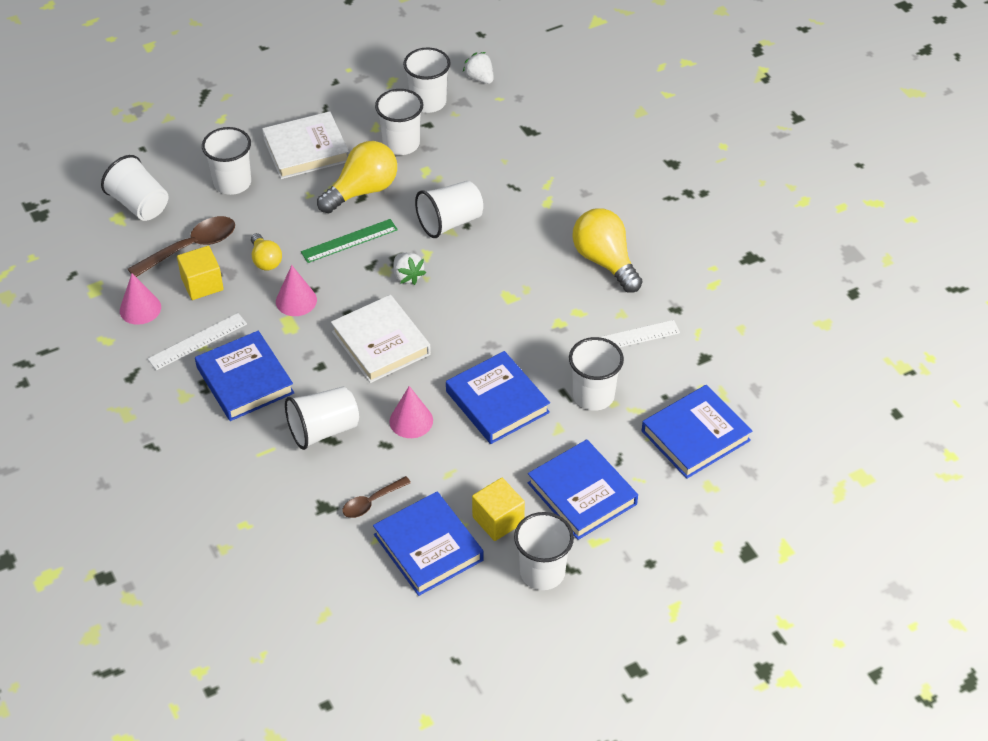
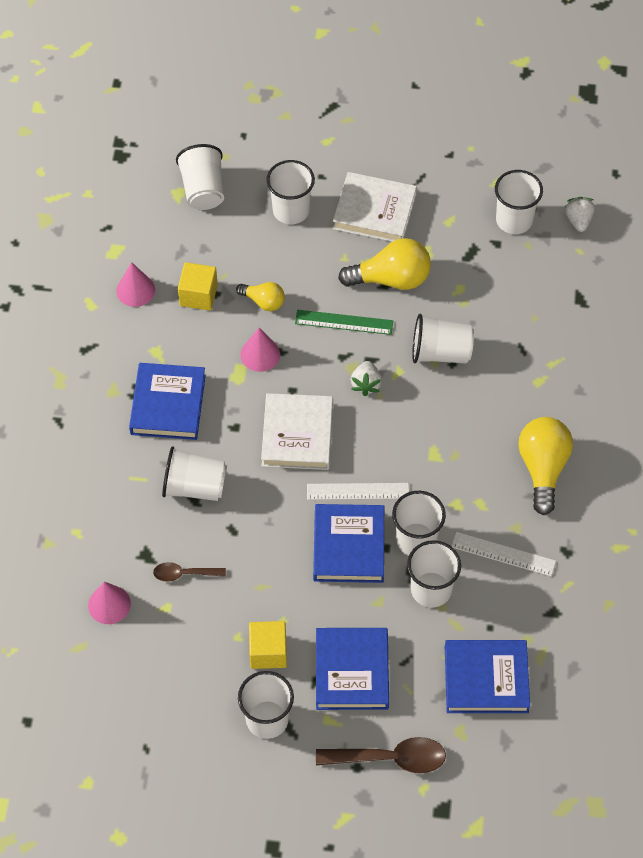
camera: 35 degrees right, 10 degrees up
brown spoon [128,216,235,277] -> brown spoon moved to [316,737,446,773]
white ruler [148,313,247,370] -> white ruler moved to [307,483,409,500]
yellow light bulb [251,233,282,271] -> yellow light bulb turned 75 degrees counterclockwise [236,282,285,311]
blue book [373,492,484,596] -> none
white cup [375,89,423,155] -> white cup moved to [392,491,446,556]
pink cone [390,386,433,438] -> pink cone moved to [88,582,131,624]

